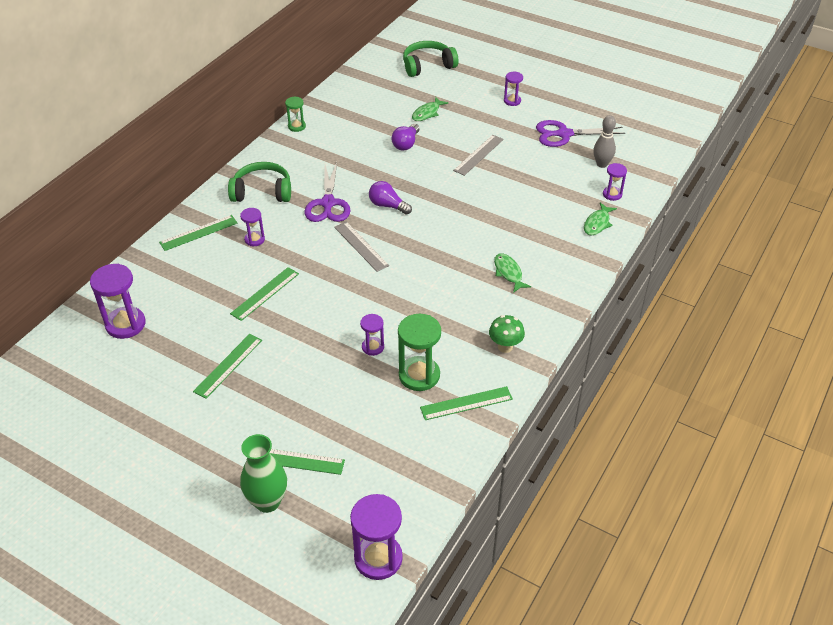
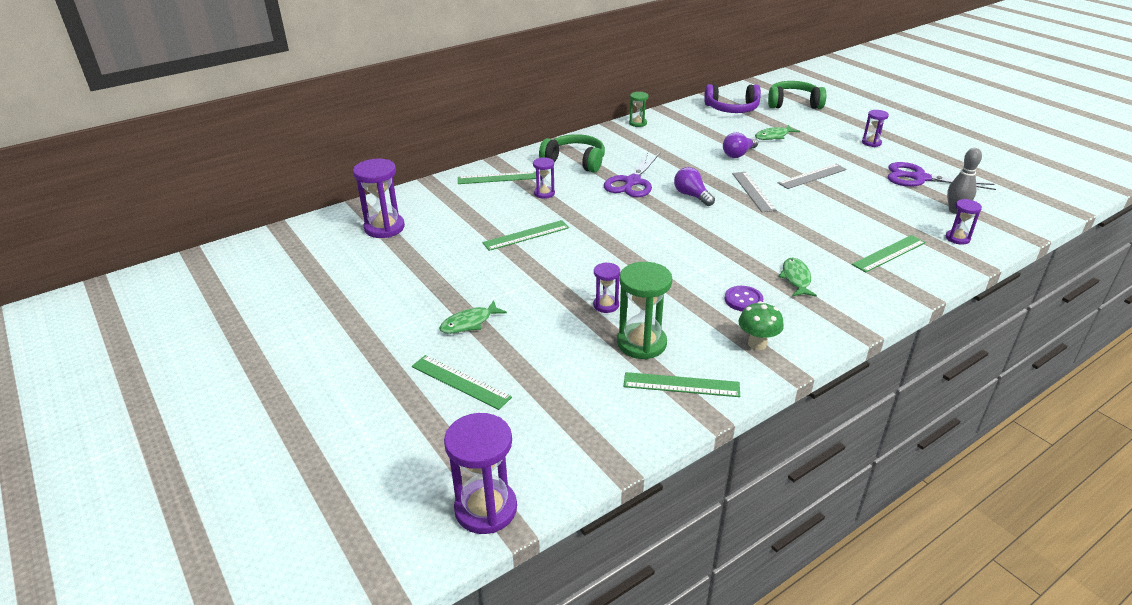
camera: 25 degrees right, 10 degrees down
green ruler [193,334,262,399] -> green ruler moved to [852,235,926,272]
green vase [240,434,287,513] -> none
grey ruler [334,222,389,272] -> grey ruler moved to [732,172,777,212]
green fish [584,203,617,235] -> green fish moved to [439,300,507,334]
none -> purple headphones [704,84,761,113]
none -> purple button [724,286,764,311]

